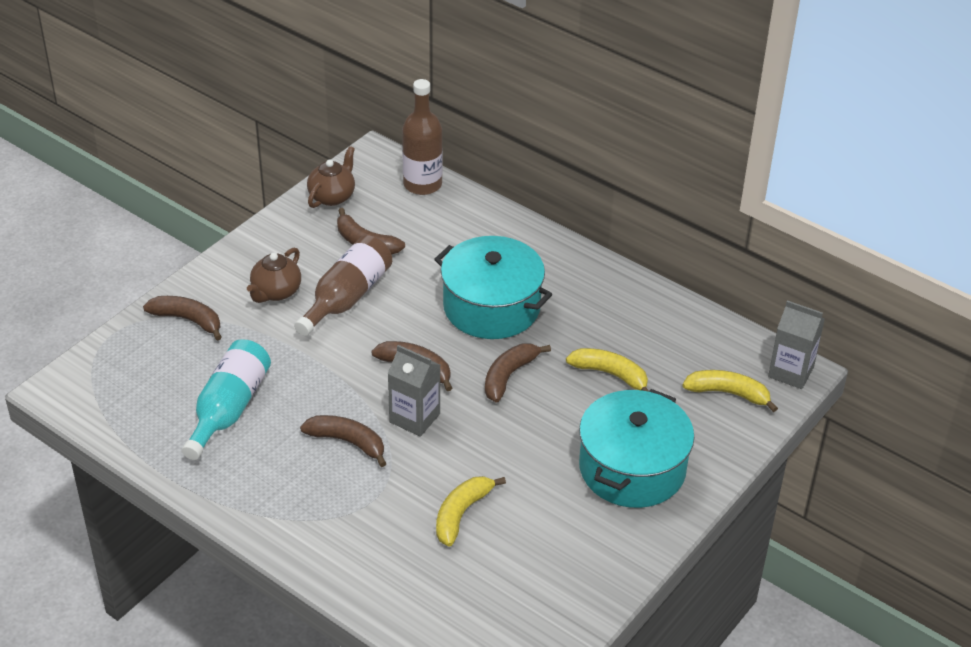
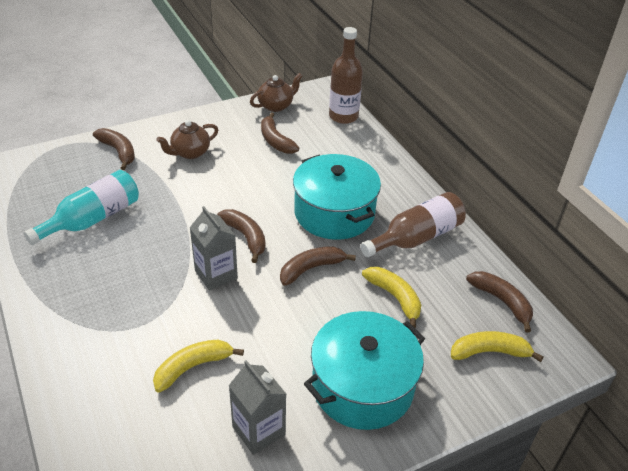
camera: 25 degrees right, 0 degrees up
brown bottle [294,235,392,336] -> brown bottle moved to [360,192,466,257]
brown banana [300,415,387,467] -> brown banana moved to [466,271,533,333]
yellow banana [682,370,778,412] -> yellow banana turned 45 degrees counterclockwise [451,331,544,362]
grey carton [768,300,825,389] -> grey carton moved to [229,360,286,455]

